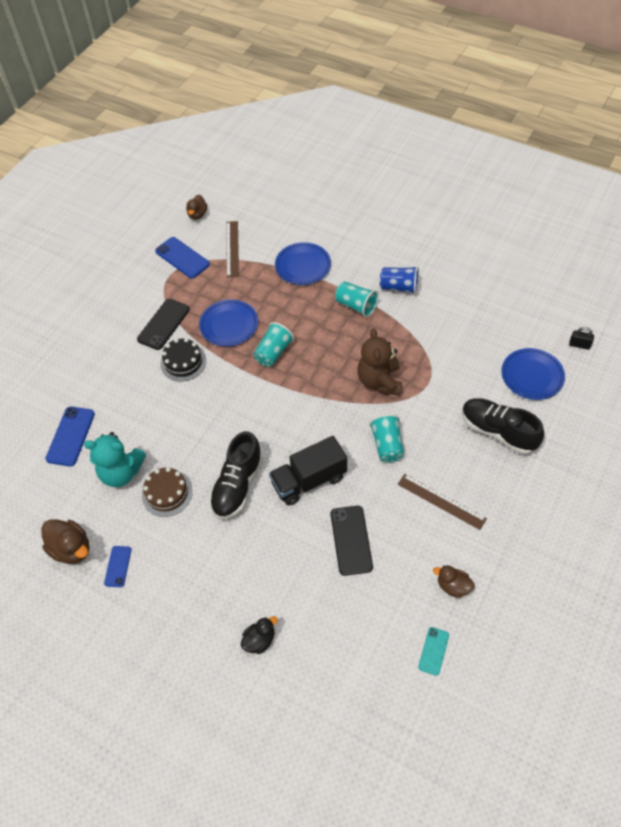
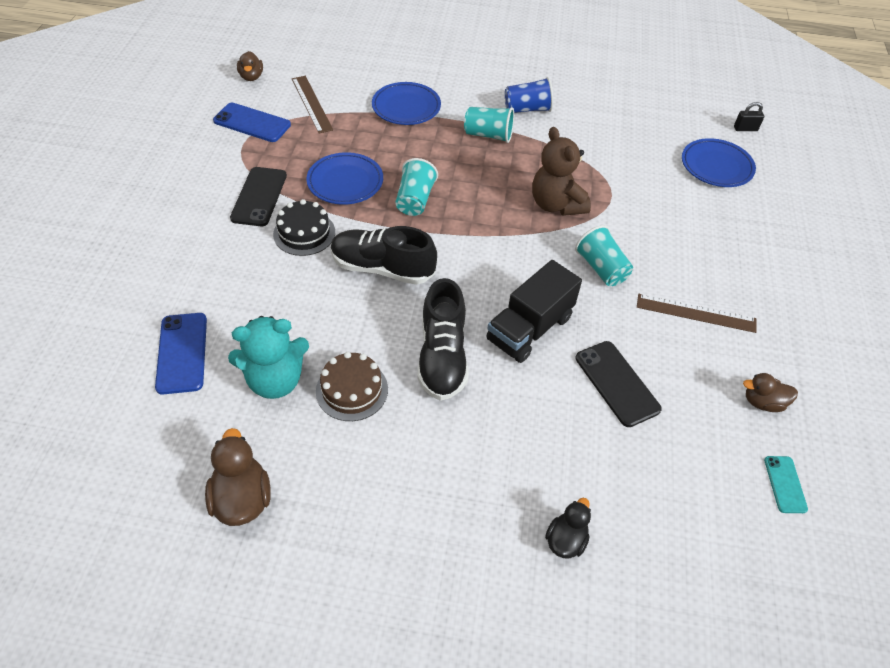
camera: 25 degrees left, 5 degrees down
brown duck [41,519,90,564] -> brown duck turned 120 degrees counterclockwise [205,428,271,526]
blue phone [104,546,131,587] -> none
black shoe [462,398,544,454] -> black shoe moved to [331,226,437,285]

